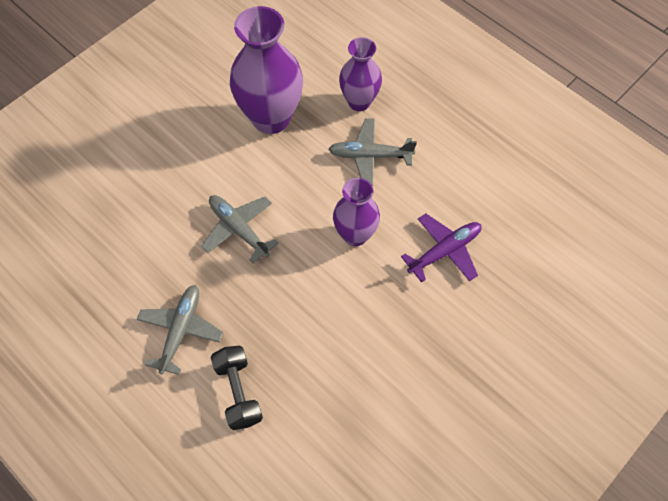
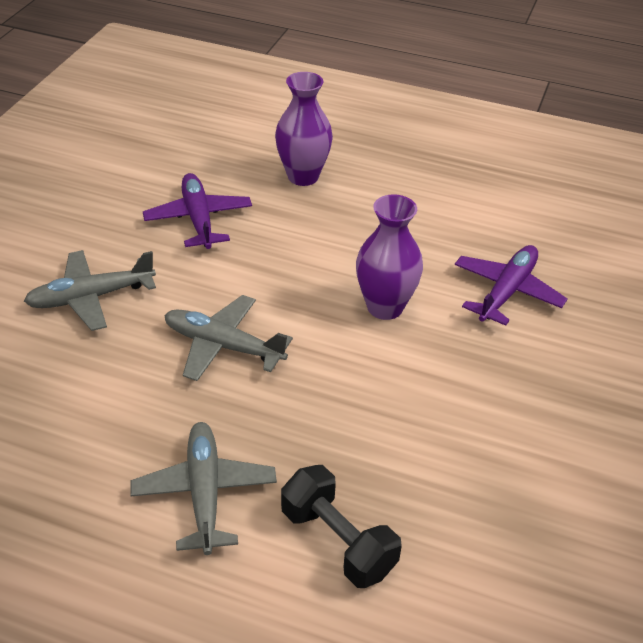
camera: 25 degrees left, 20 degrees down
purple vase [230,6,303,134] -> purple plane [143,173,252,249]
grey plane [329,118,417,186] -> grey plane moved to [24,250,156,331]

